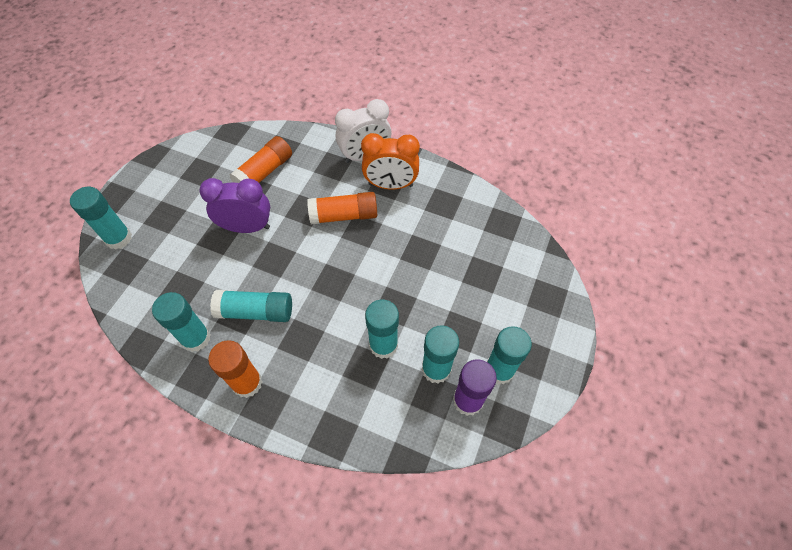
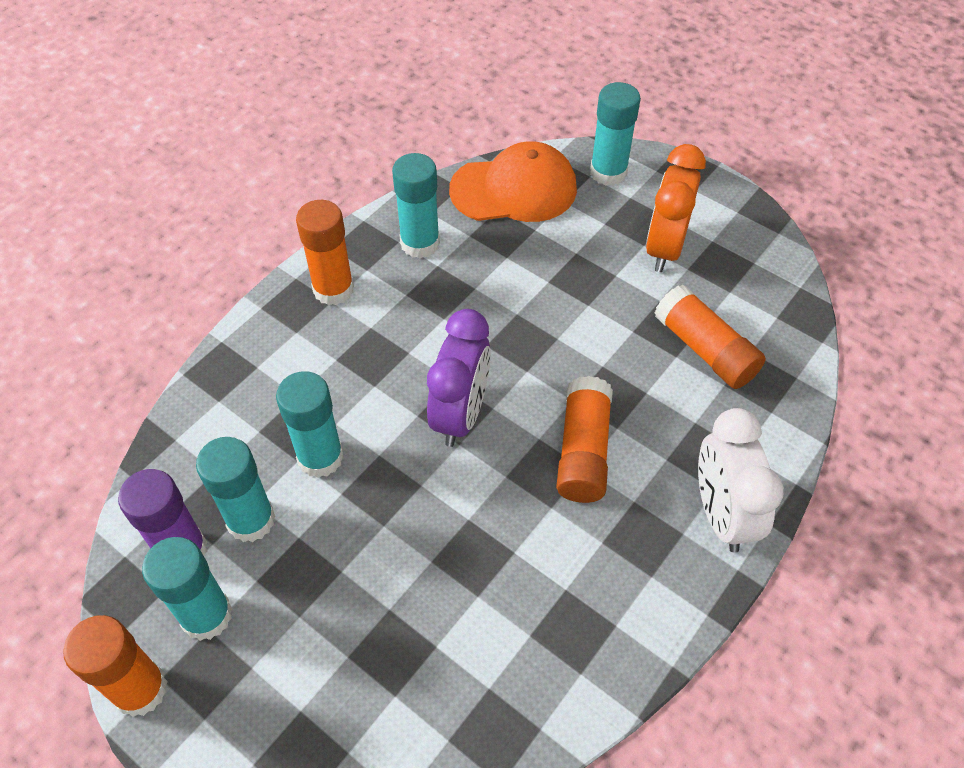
camera: 105 degrees right, 5 degrees down
purple clock [199,178,270,233] -> purple clock moved to [427,309,491,447]
turquoise glue stick [210,290,292,322] -> none
orange clock [361,133,420,190] -> orange clock moved to [646,144,706,272]
none -> orange glue stick [63,615,168,717]
none -> orange cap [449,141,577,222]

